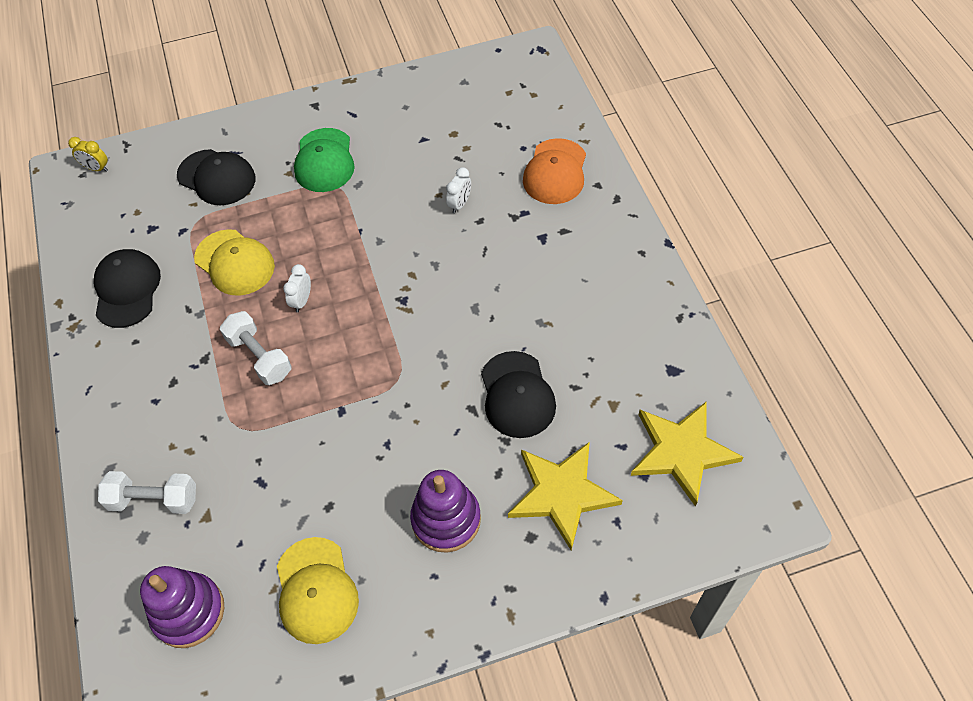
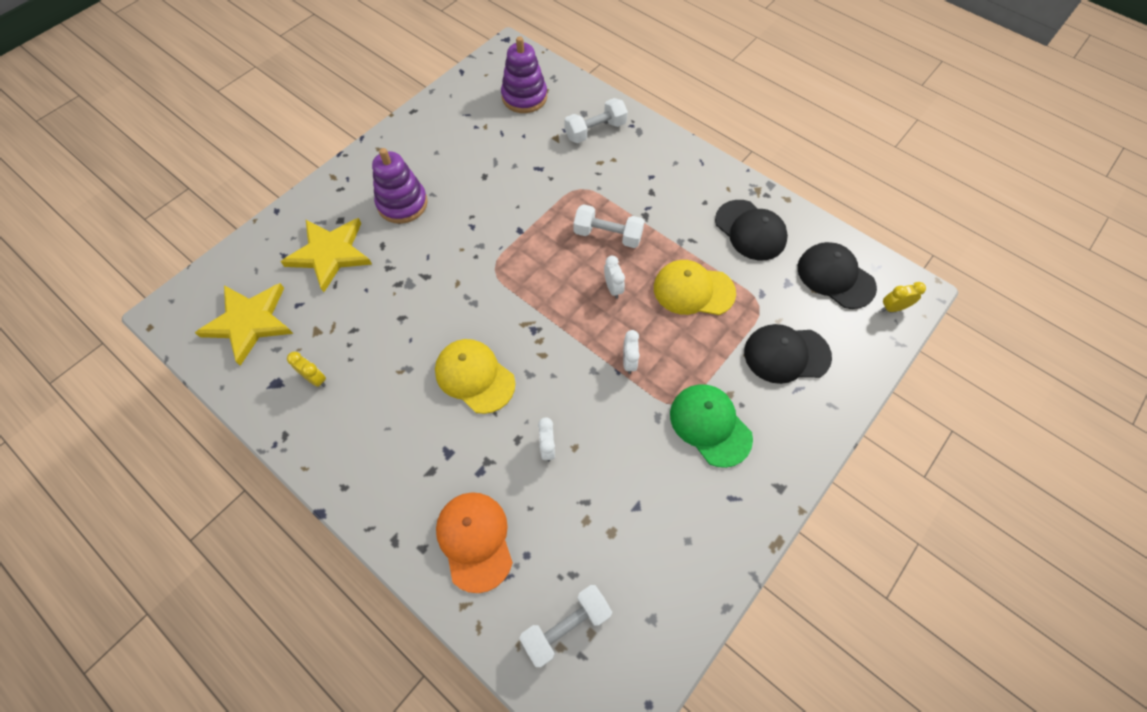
camera: 145 degrees right, 5 degrees up
yellow cap [277,537,359,644] -> yellow cap moved to [435,339,515,414]
black cap [481,351,556,438] -> black cap moved to [798,242,877,309]
none -> yellow clock [287,352,326,387]
none -> white dumbbell [519,585,612,667]
none -> white clock [623,330,640,374]

